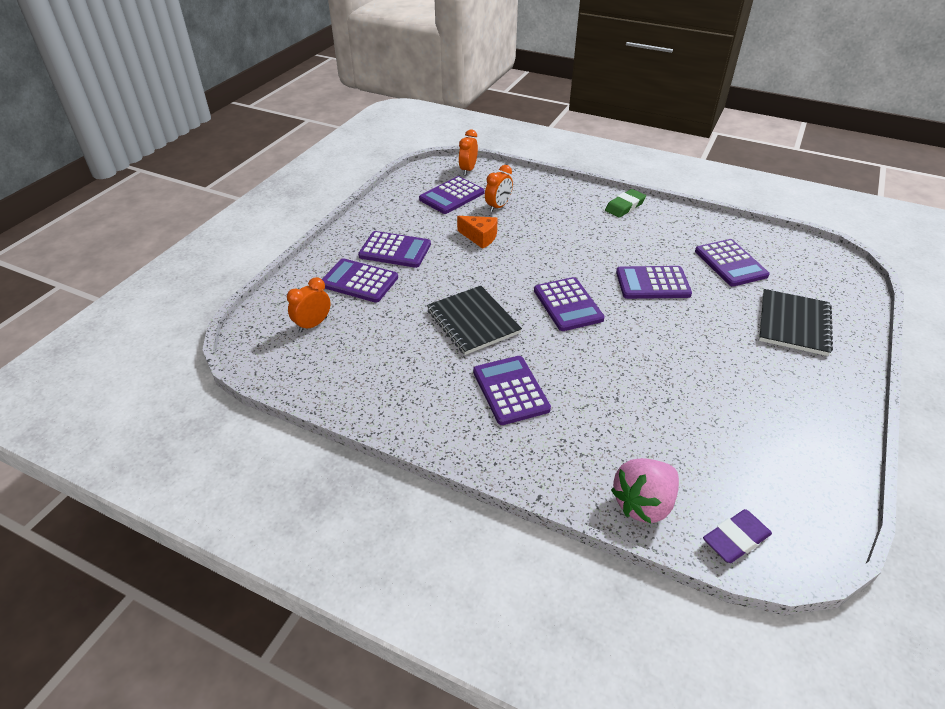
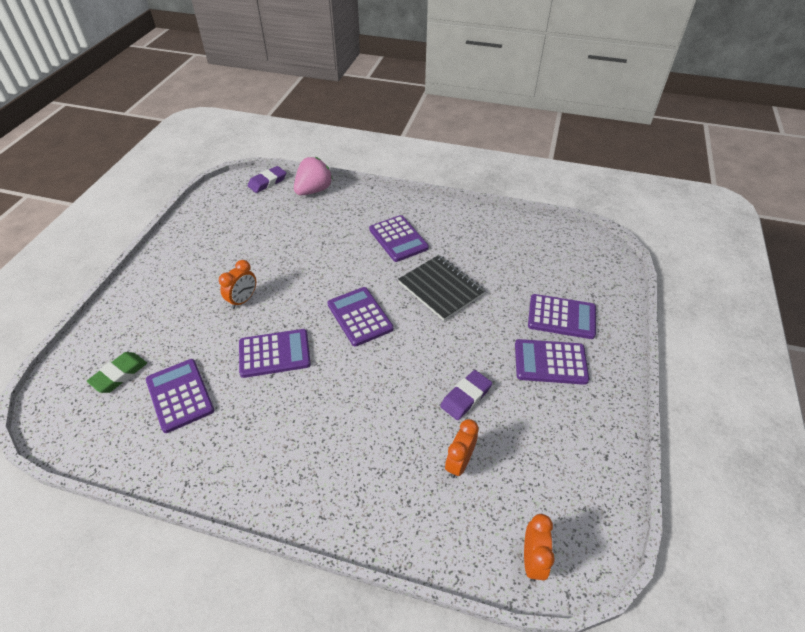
camera: 170 degrees right, 5 degrees up
orange clock [287,277,331,332] -> orange clock moved to [219,260,256,309]
purple calculator [419,176,484,214] -> none
orange cheese [457,216,498,249] -> purple eraser [440,370,492,420]
green eraser [605,189,646,218] -> green eraser moved to [87,352,147,393]
black notebook [759,289,833,356] -> none

